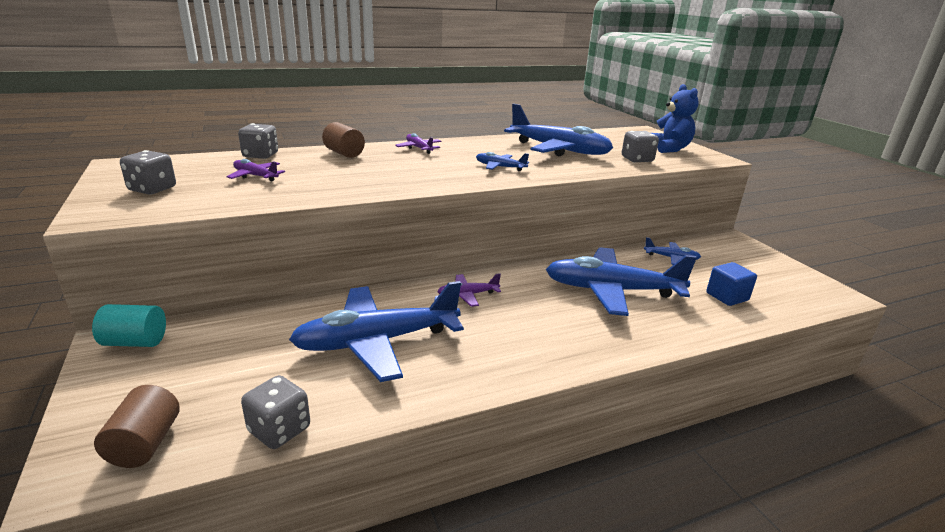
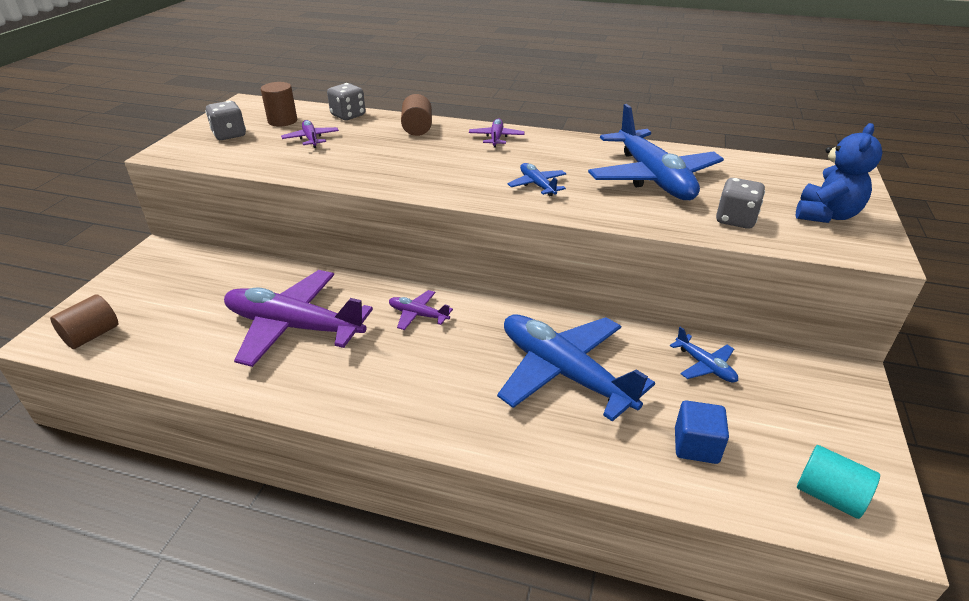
camera: 40 degrees right, 10 degrees up
turquoise cylinder [92,304,166,347] -> turquoise cylinder moved to [797,445,880,519]
grey dice [241,375,310,449] -> none
blue plane [289,281,464,382] -> purple plane [224,270,373,367]
none -> brown cylinder [261,82,297,127]

